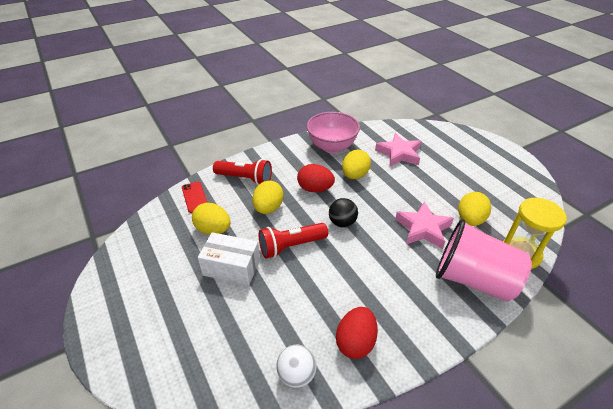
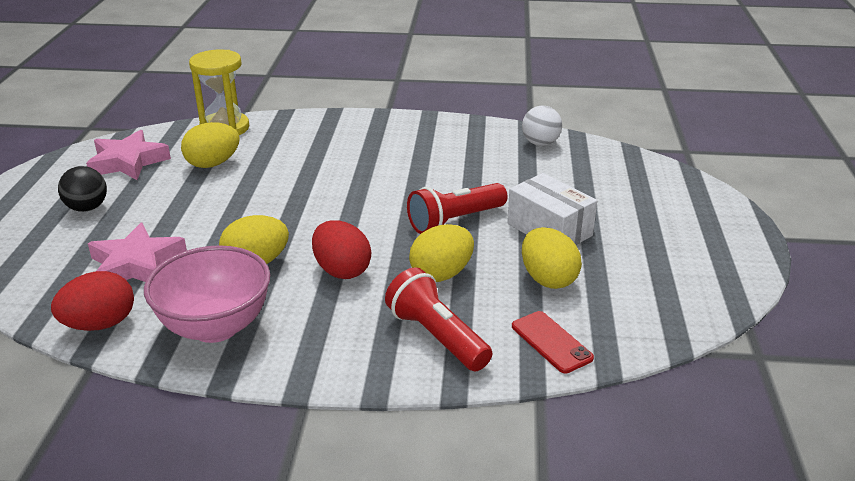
camera: 145 degrees left, 10 degrees down
red phone [182,182,207,213] -> red phone turned 45 degrees counterclockwise [512,311,594,373]
red flashlight [259,223,328,259] -> red flashlight turned 135 degrees clockwise [407,183,508,234]
black ball [329,198,358,228] -> black ball moved to [58,166,107,212]
red egg [336,307,378,359] -> red egg moved to [51,271,134,331]
pink star [395,201,454,249] -> pink star moved to [86,130,171,180]
pink cup [436,219,532,302] -> none

